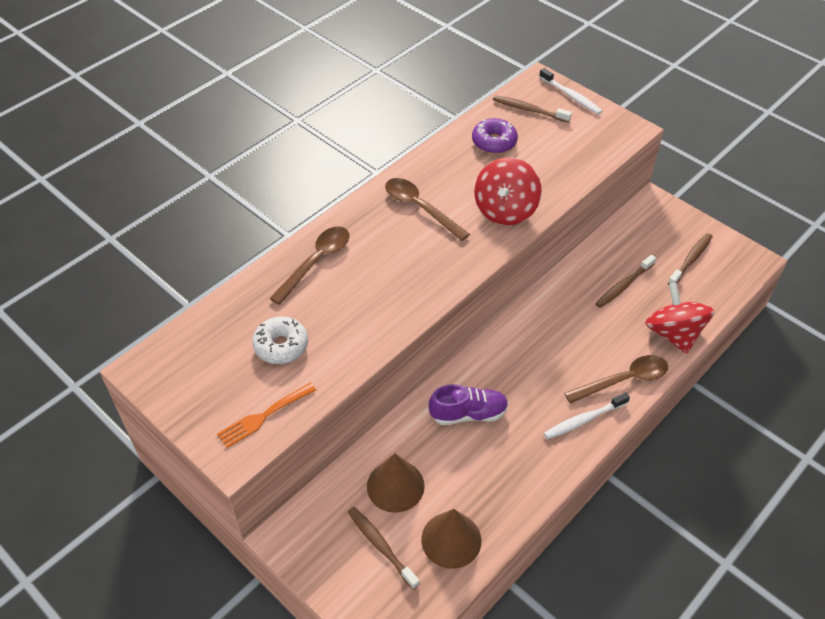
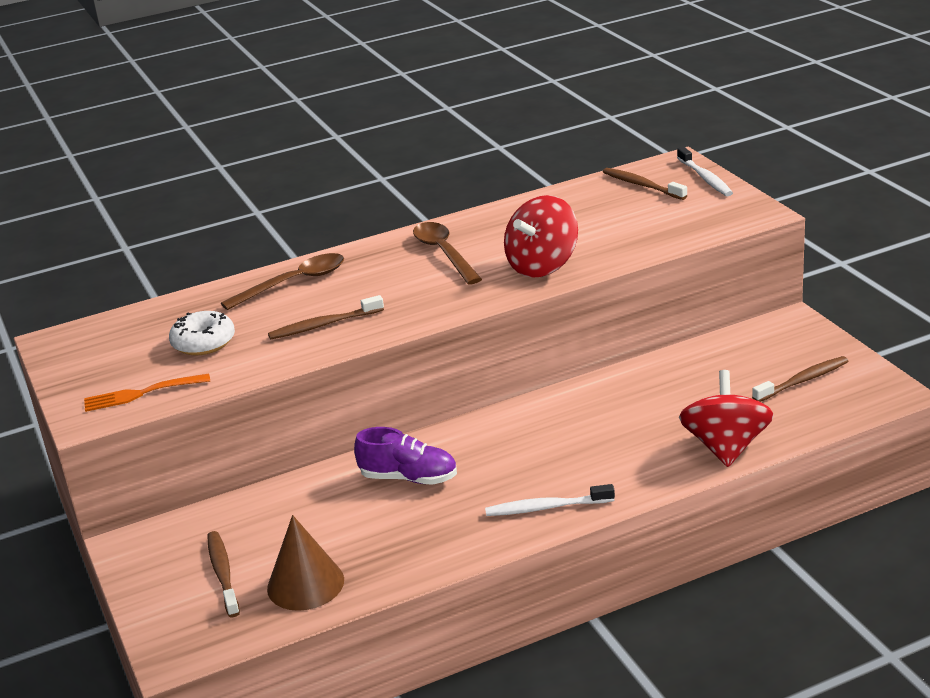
camera: 25 degrees right, 20 degrees down
brown cone [367,453,425,513] -> none
purple donut [472,118,518,154] -> none
brown spoon [564,355,668,404] -> none
brown toothbrush [595,255,656,308] -> brown toothbrush moved to [268,295,384,340]

